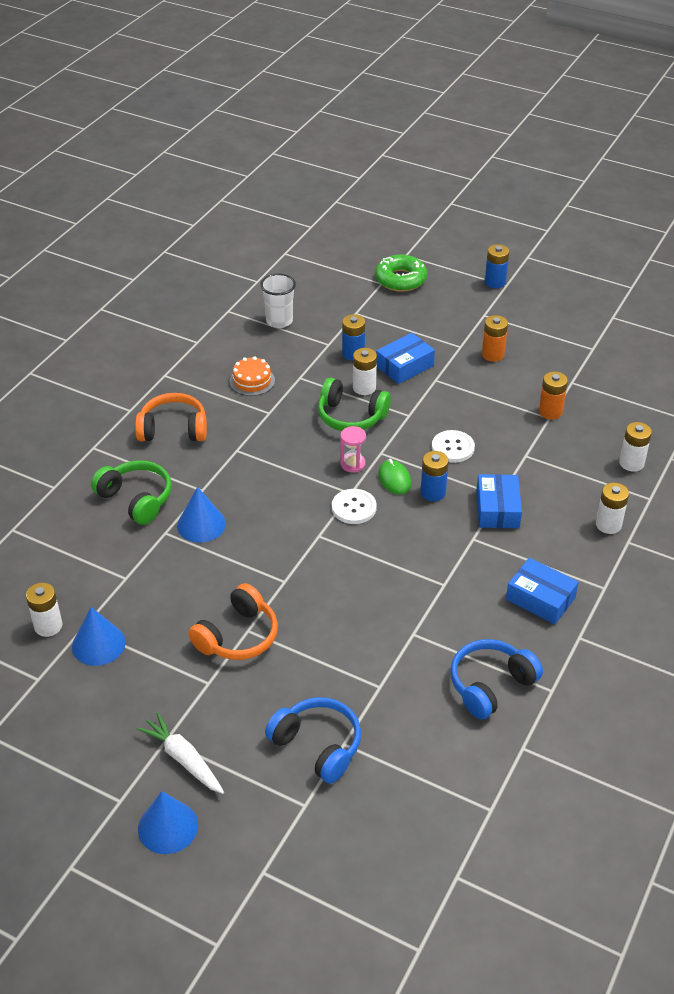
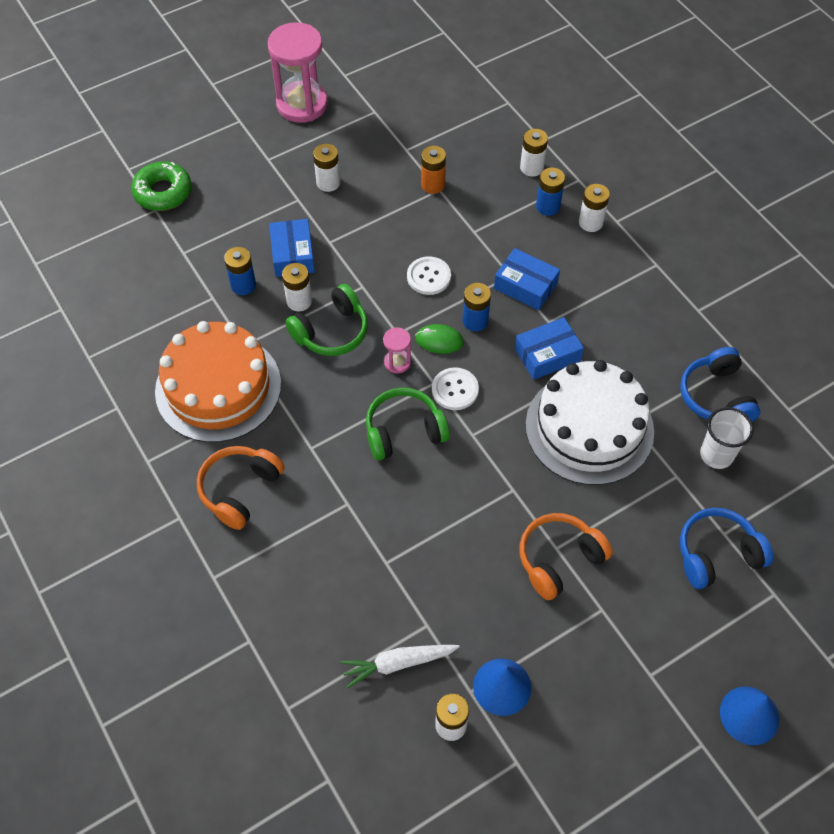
camera: 60 degrees left, 15 degrees up
green headphones [91,460,172,525] -> green headphones moved to [366,388,450,461]
white carrot [136,712,224,794] -> white carrot moved to [340,645,460,689]
blue cone [177,487,226,543] -> none
orange headphones [188,583,278,660] -> orange headphones turned 105 degrees counterclockwise [519,513,613,600]
orange cake [229,356,275,396] -> orange cake [155,321,281,442], size x2.38
white cup [260,273,296,328] -> white cup moved to [700,407,754,469]
orange battery [482,315,508,362] -> white battery [313,144,340,192]
blue battery [485,244,509,288] -> blue battery moved to [536,168,565,216]
blue box [506,558,579,624] -> blue box moved to [515,317,584,380]
none -> pink hourglass [268,22,328,123]
none -> white cake [526,360,654,485]

